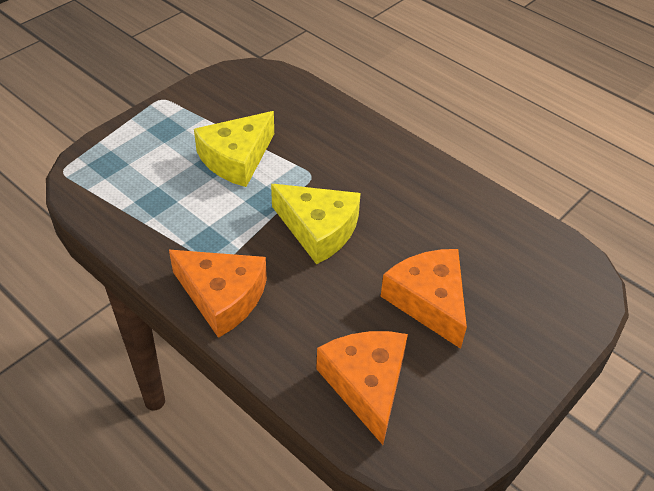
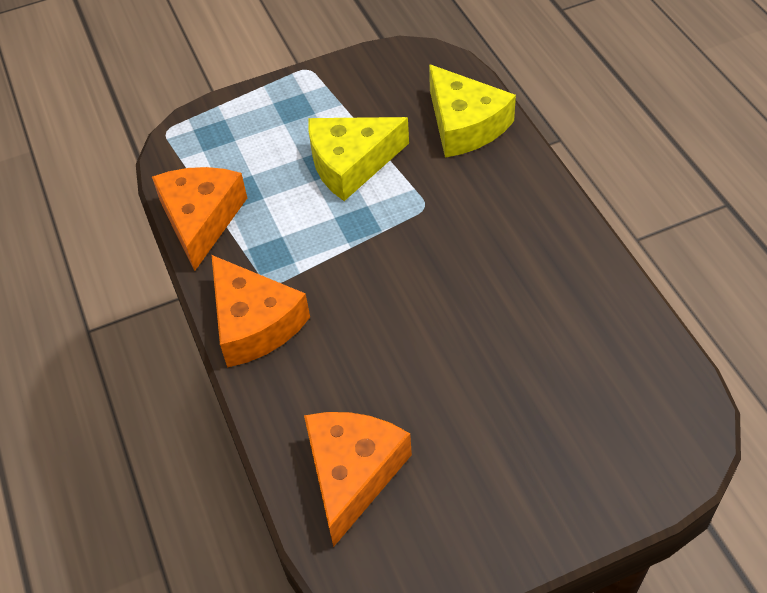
camera: 30 degrees right, 5 degrees up
yellow cheese [271,184,361,265] -> yellow cheese moved to [429,64,516,158]
orange cheese [381,249,467,349] -> orange cheese moved to [152,167,247,271]

